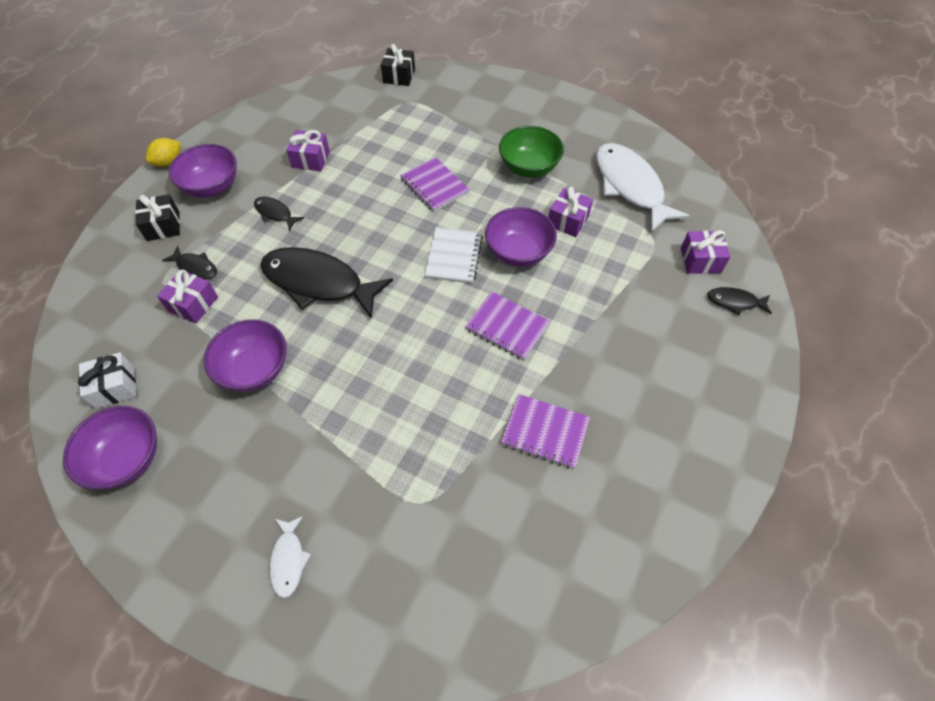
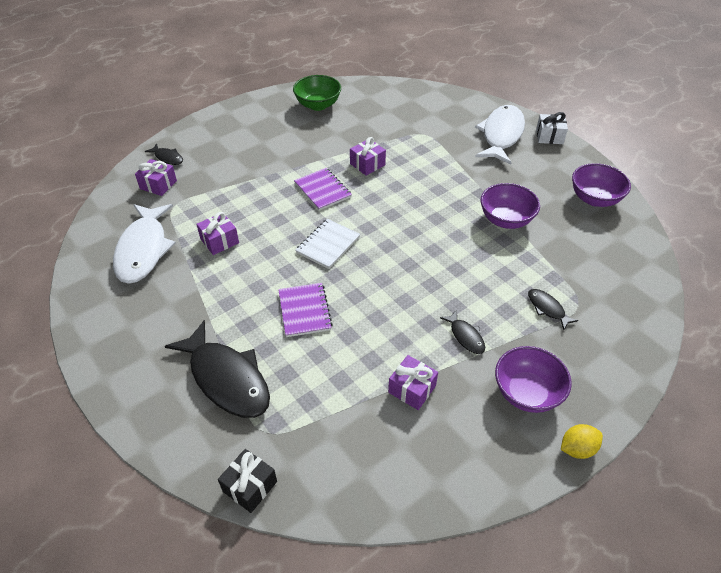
camera: 155 degrees left, 10 degrees down
white gift [78,352,136,409] -> white gift moved to [536,112,568,144]
black gift [135,194,180,241] -> none
purple gift [157,269,218,323] -> purple gift moved to [350,137,386,176]
black fish [260,247,393,319] -> black fish moved to [165,320,270,418]
white fish [269,516,311,598] -> white fish [475,105,525,164], size x2.19
purple bowl [485,207,557,267] -> none
green bowl [499,126,564,178] -> green bowl moved to [293,75,341,111]
purple notebook [501,394,590,469] -> none

